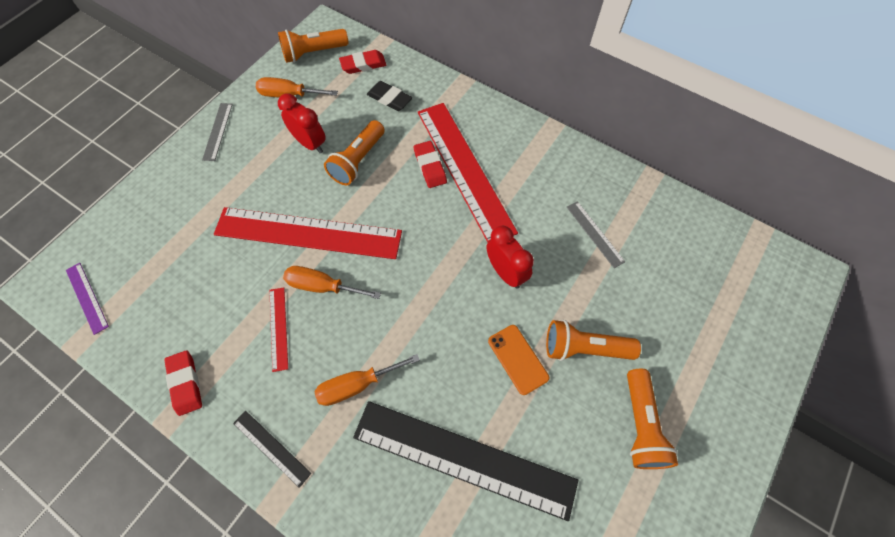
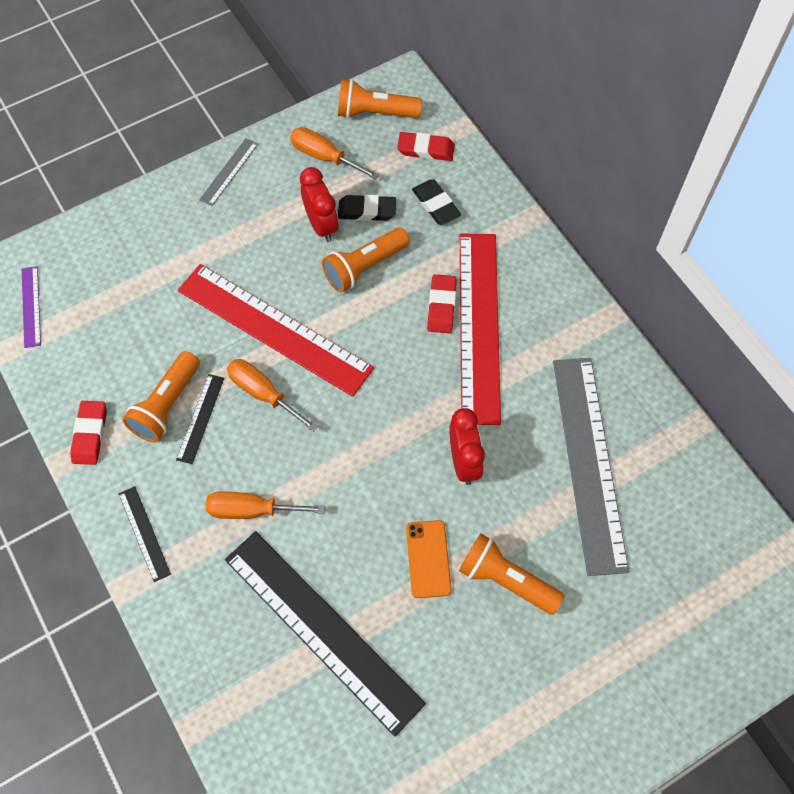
camera: 25 degrees right, 0 degrees up
red ruler [269,287,288,372] -> black ruler [176,374,224,464]
grey ruler [567,201,625,268] -> grey ruler [553,358,629,576], size x2.32
orange flashlight [627,369,678,469] -> orange flashlight moved to [122,351,200,443]
none -> black eraser [338,195,396,221]

